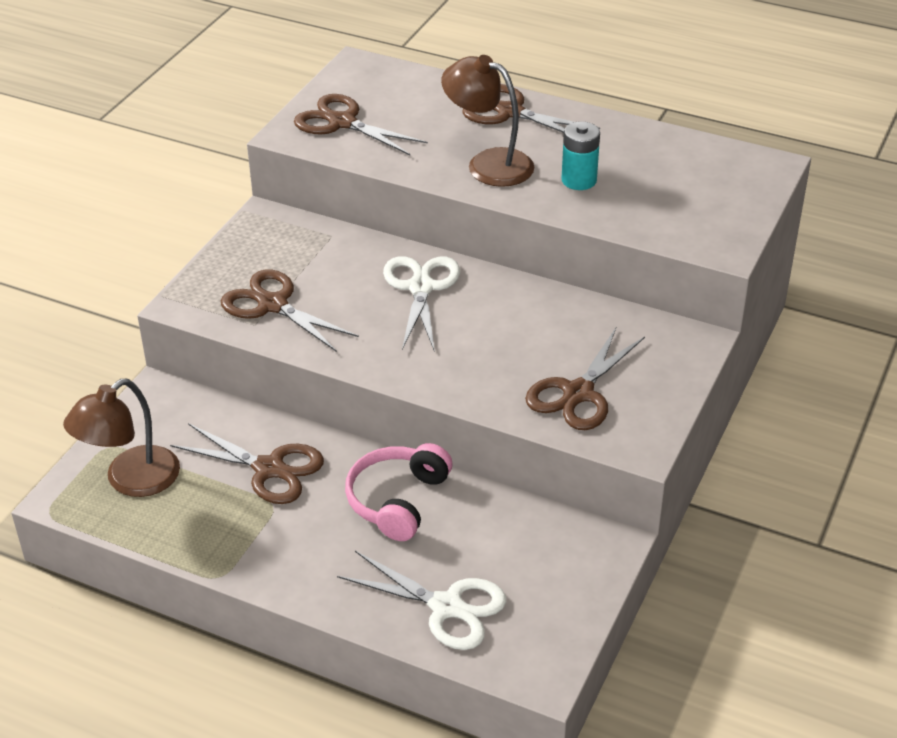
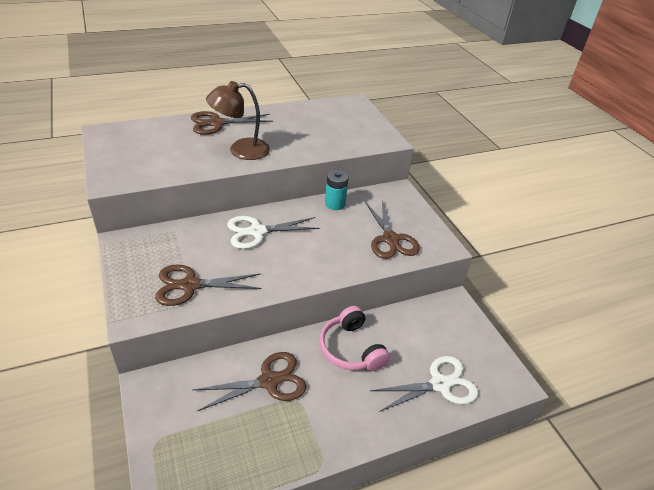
camera: 50 degrees left, 0 degrees up
brown lamp [63,379,180,497] -> none
brown scissors [294,94,428,156] -> none
white scissors [383,256,460,352] -> white scissors turned 60 degrees counterclockwise [227,216,320,249]
turquoise battery [561,122,600,190] -> turquoise battery moved to [325,170,349,210]

